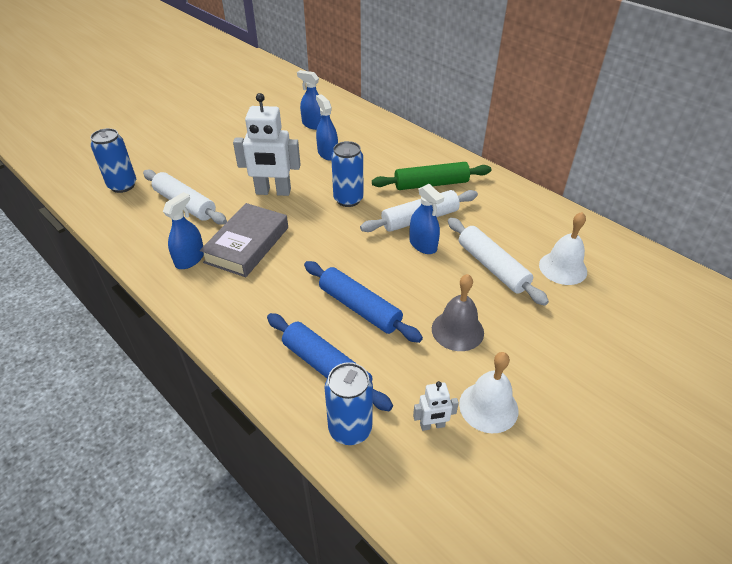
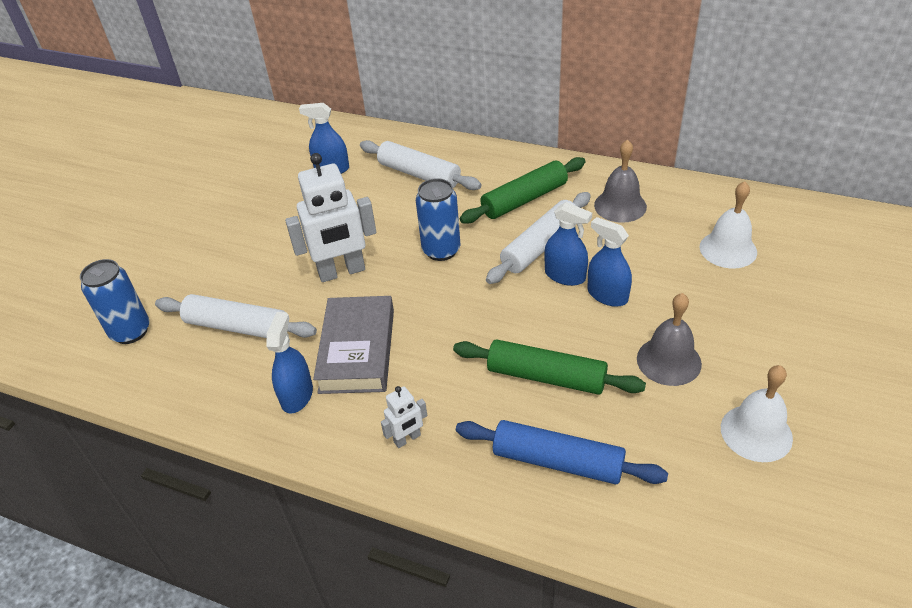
camera: 20 degrees left, 0 degrees up
blue rolling pin [304,261,423,343] -> green rolling pin [453,339,646,395]
blue spray bottle [316,94,338,161] -> blue spray bottle moved to [587,217,632,307]
blue can [324,362,373,445] -> none
white robot [413,381,459,431] -> white robot moved to [381,386,427,448]
white rolling pin [448,218,549,306] -> white rolling pin moved to [360,140,481,190]
none -> grey bell [594,140,647,223]

